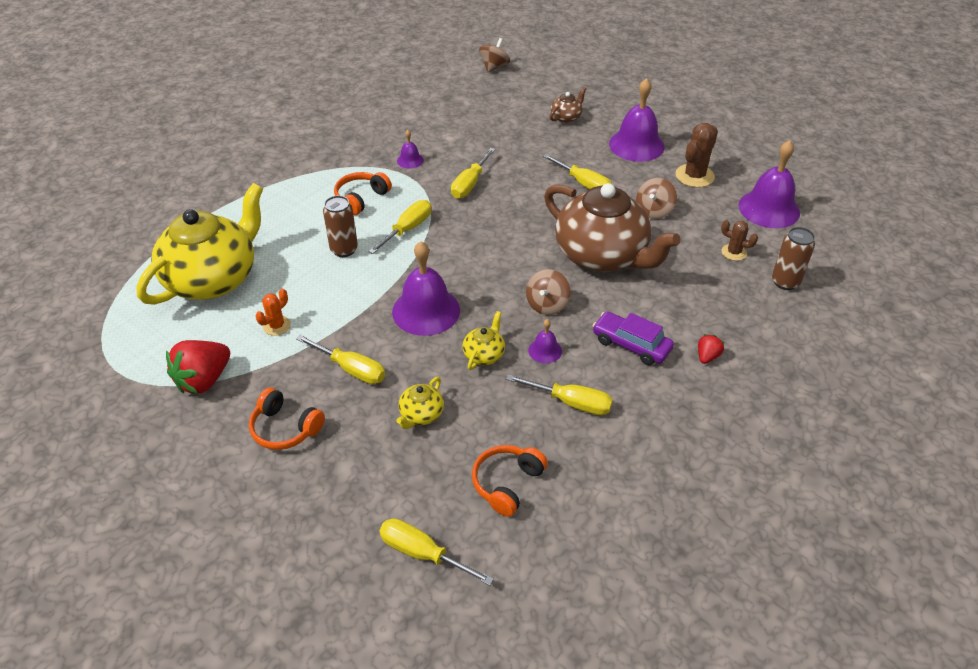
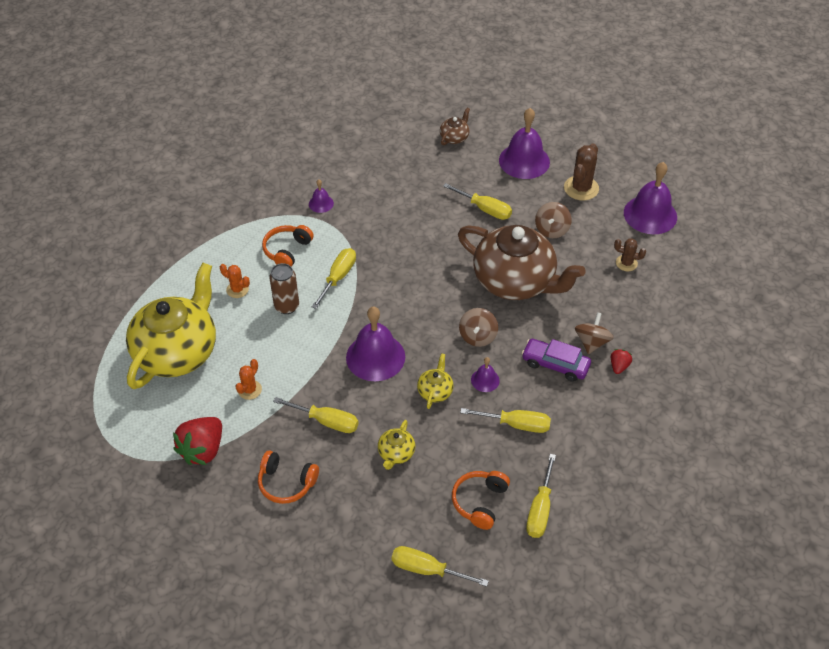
camera: 10 degrees left, 5 degrees up
yellow screwdriver [451,148,495,199] -> yellow screwdriver moved to [526,454,556,538]
brown spinning top [479,38,510,72] -> brown spinning top moved to [575,312,614,354]
brown can [772,227,815,290] -> none
none -> orange cactus [220,264,250,298]

